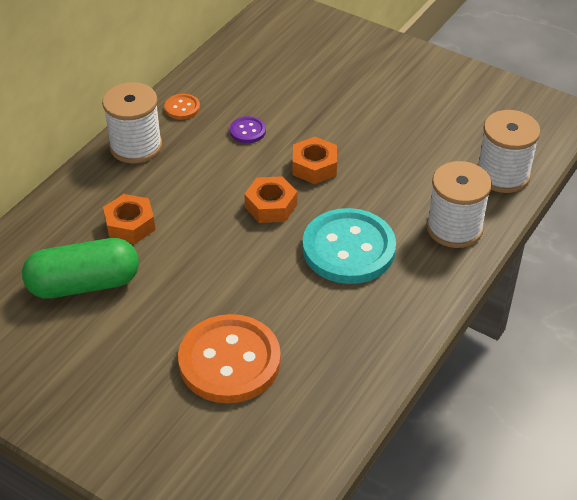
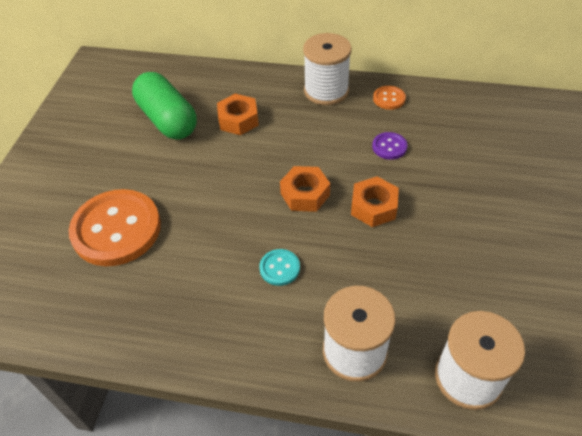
camera: 70 degrees right, 5 degrees up
turquoise button [303,208,396,284] -> turquoise button [259,249,300,286], size x0.43

